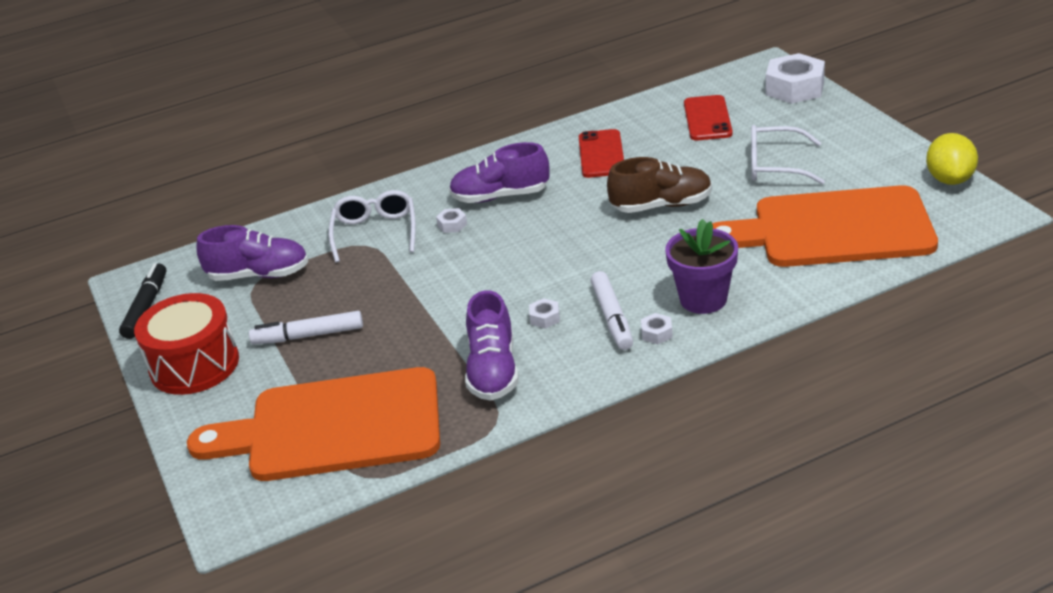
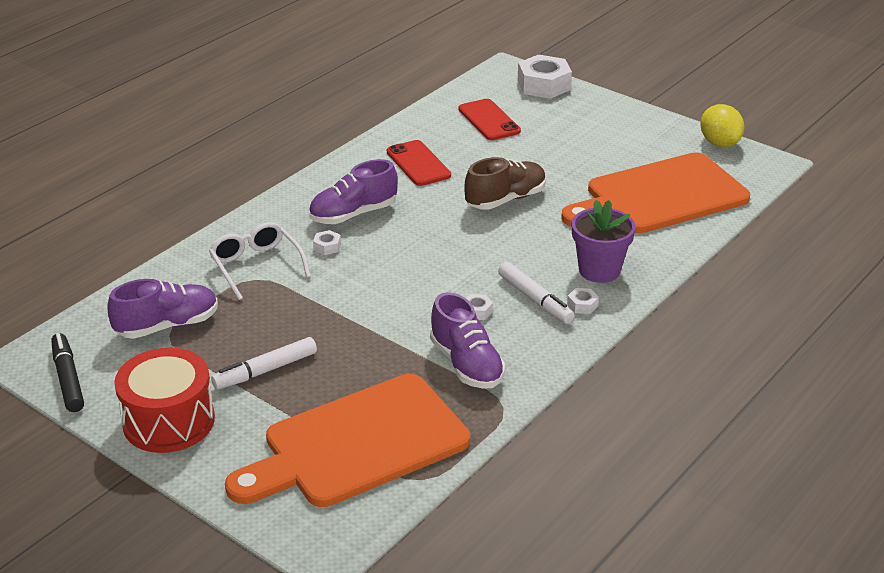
camera: 30 degrees left, 0 degrees up
white glasses [751,125,825,184] -> none

